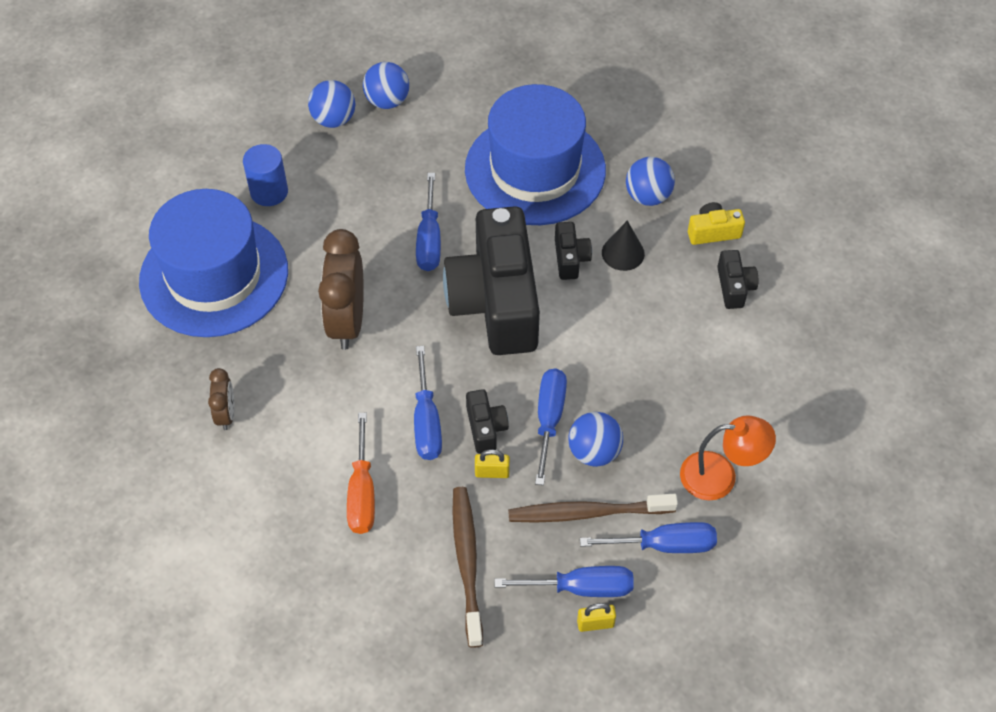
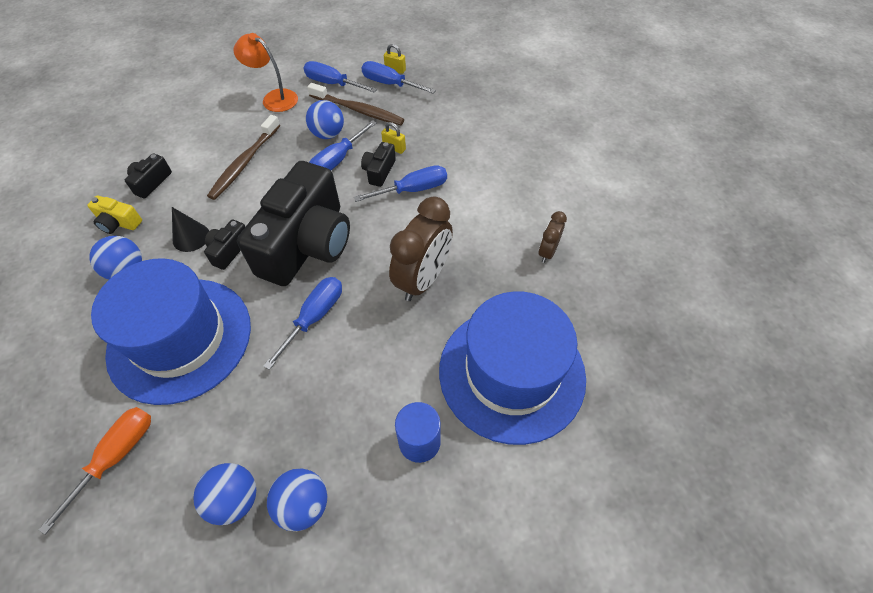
camera: 150 degrees left, 0 degrees up
orange screwdriver [347,413,375,534] -> orange screwdriver moved to [38,407,151,535]
blue screwdriver [414,346,442,460] -> blue screwdriver turned 45 degrees clockwise [354,165,447,202]
brown toothbrush [452,487,483,648] -> brown toothbrush moved to [207,115,280,200]

